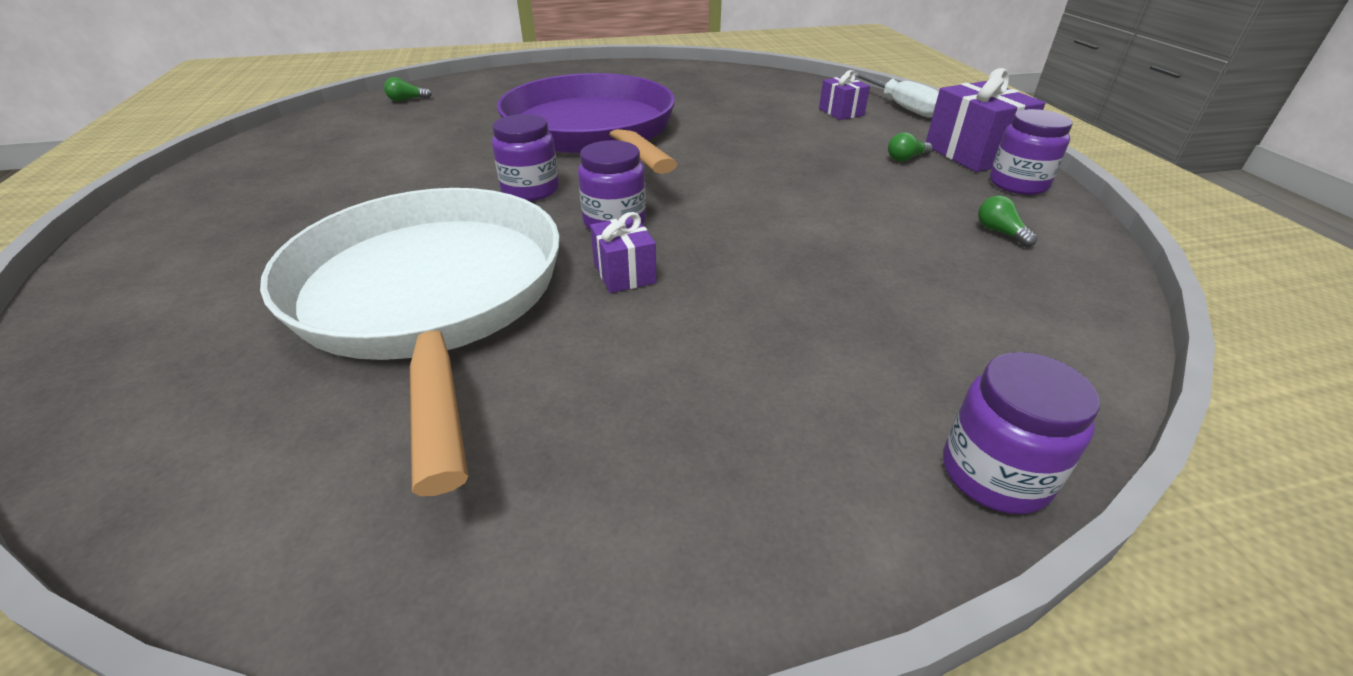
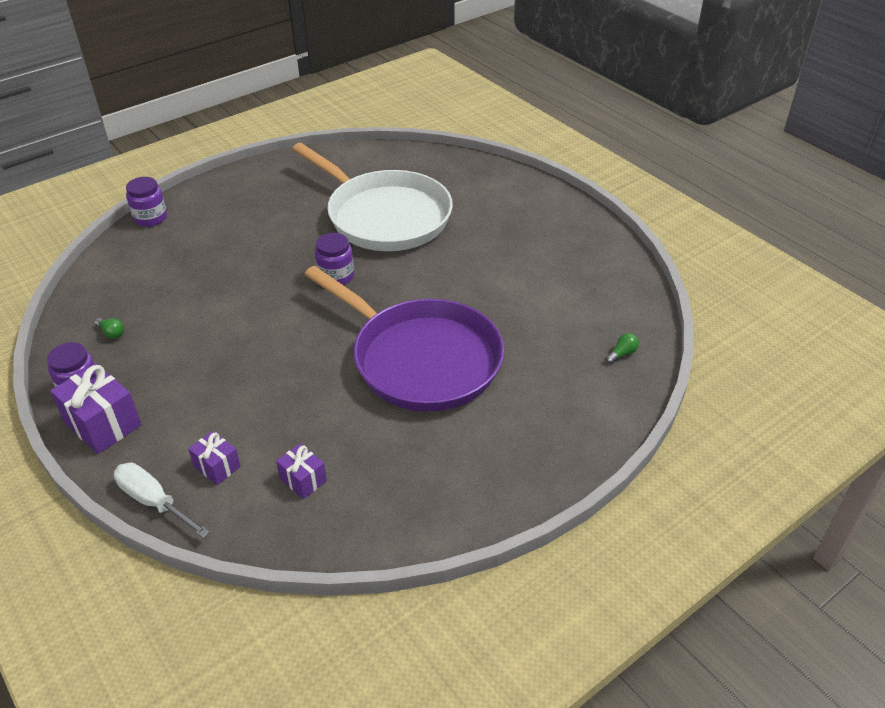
camera: 155 degrees right, 5 degrees up
purple jar [492,114,559,201] -> none
purple gift [590,212,657,293] -> purple gift moved to [276,444,327,499]
green light bulb [888,132,933,162] -> none

